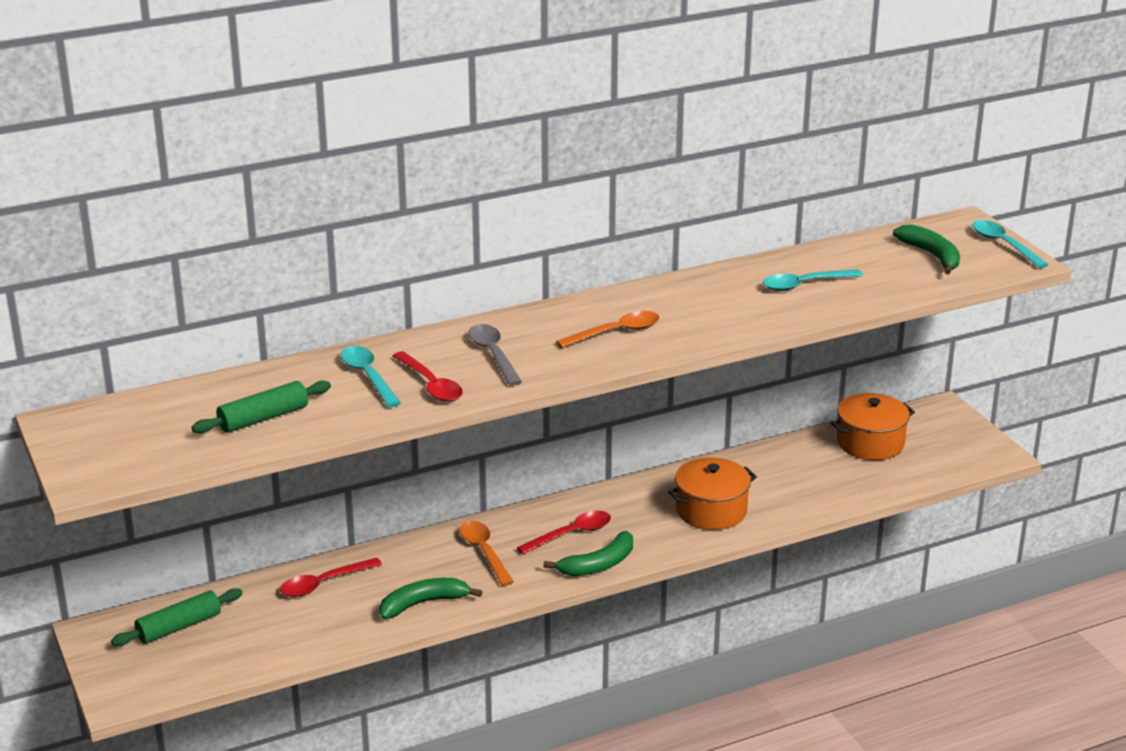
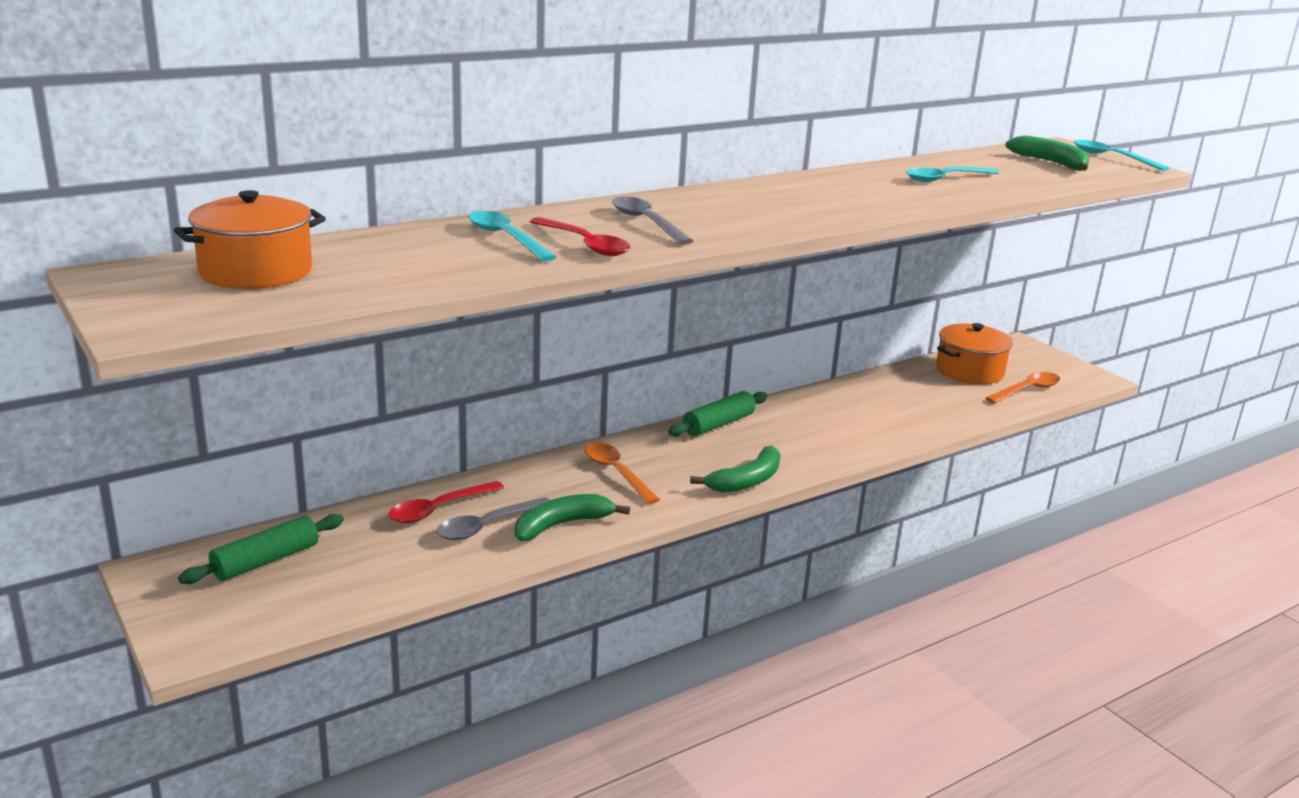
camera: 10 degrees left, 5 degrees down
green rolling pin [192,381,331,434] -> green rolling pin moved to [668,391,768,437]
red spoon [517,511,611,554] -> none
orange spoon [556,311,659,348] -> orange spoon moved to [986,372,1060,403]
orange pot [668,457,757,530] -> orange pot moved to [174,190,326,289]
none -> grey spoon [436,497,550,540]

